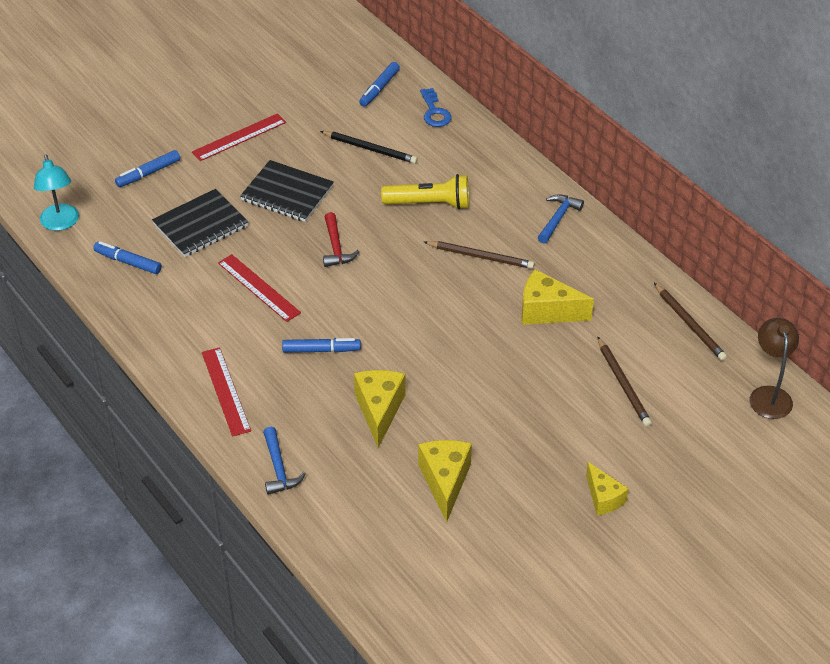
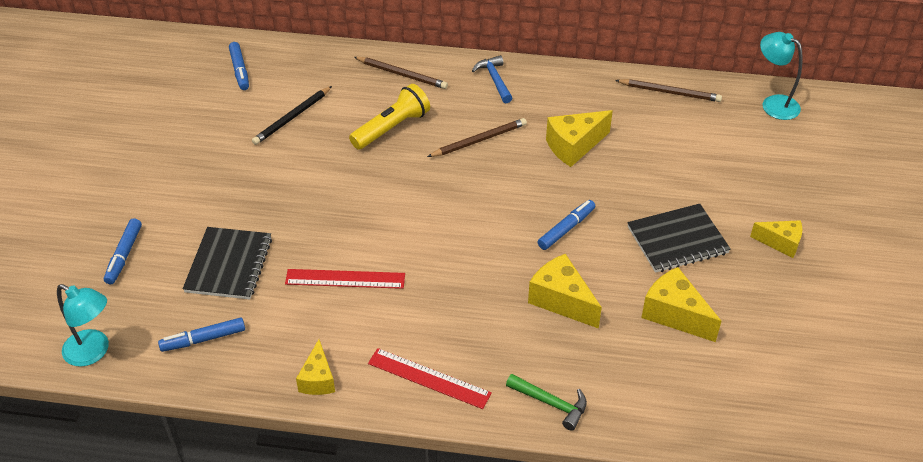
camera: 45 degrees left, 0 degrees up
red ruler [192,113,286,161] -> none
black notebook [240,160,334,222] -> black notebook moved to [627,204,731,273]
blue hammer [263,427,306,495] -> green hammer [506,374,587,431]
blue marker [282,338,361,353] -> blue marker moved to [538,200,595,250]
black pencil [320,131,418,164] -> black pencil turned 150 degrees clockwise [252,86,332,145]
red hammer [323,212,359,267] -> none
blue key [420,88,452,127] -> none
brown pencil [597,336,652,427] -> brown pencil moved to [354,57,448,89]
brown lamp [750,318,799,419] -> turquoise lamp [760,32,803,120]
none -> yellow cheese [296,339,335,395]

